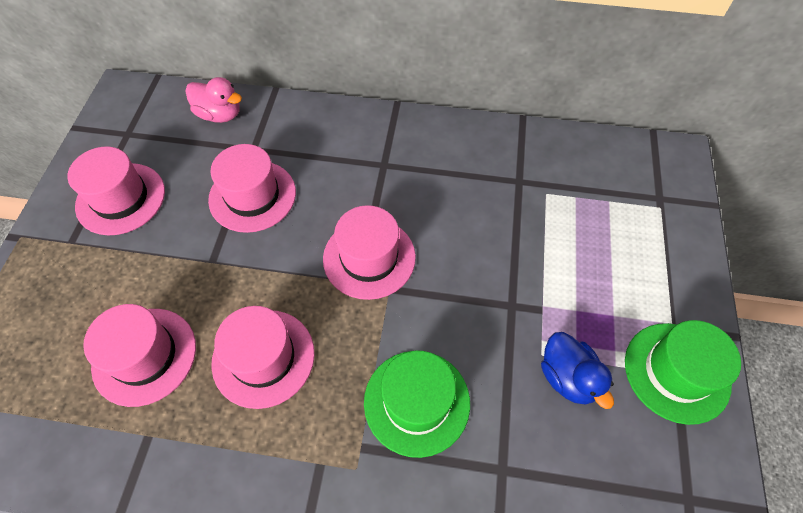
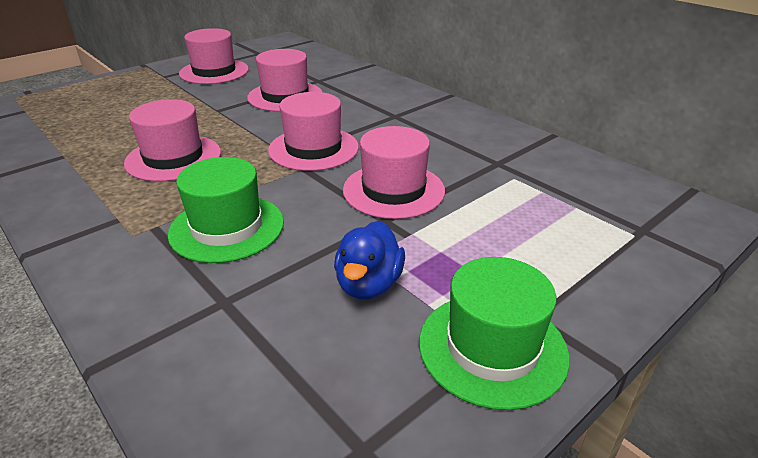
camera: 40 degrees right, 25 degrees down
pink hat [83,304,196,407] -> pink hat moved to [343,126,445,219]
pink duck [185,77,242,123] -> none

